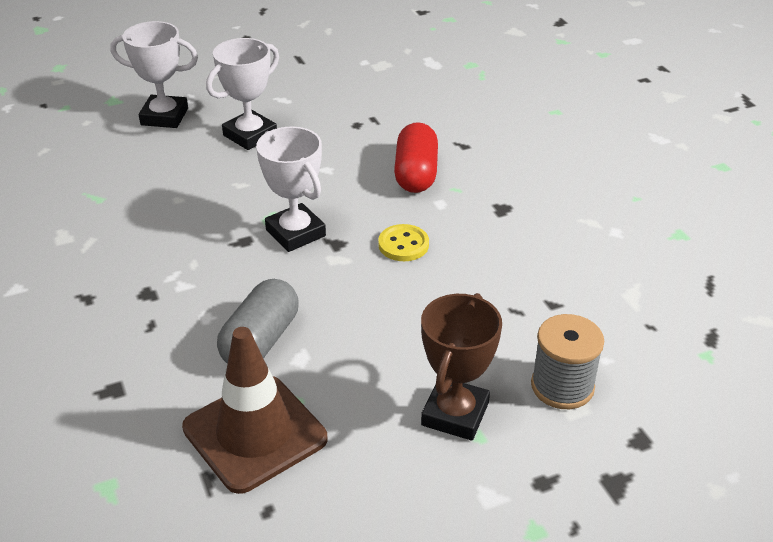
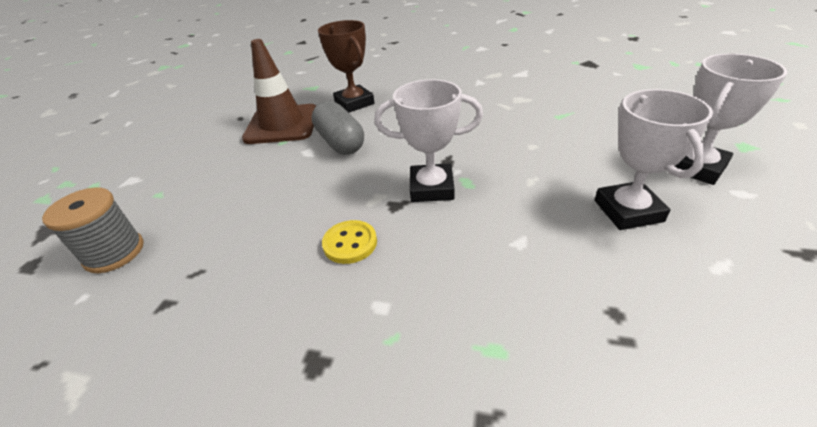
camera: 130 degrees right, 0 degrees up
red capsule [394,122,438,193] -> none
brown trophy [421,293,502,441] -> brown trophy moved to [318,20,374,113]

